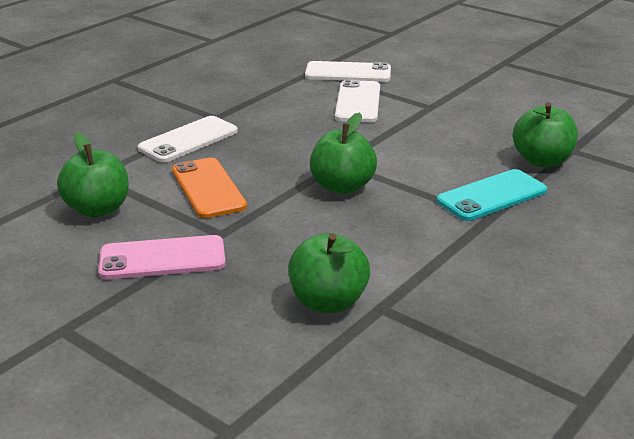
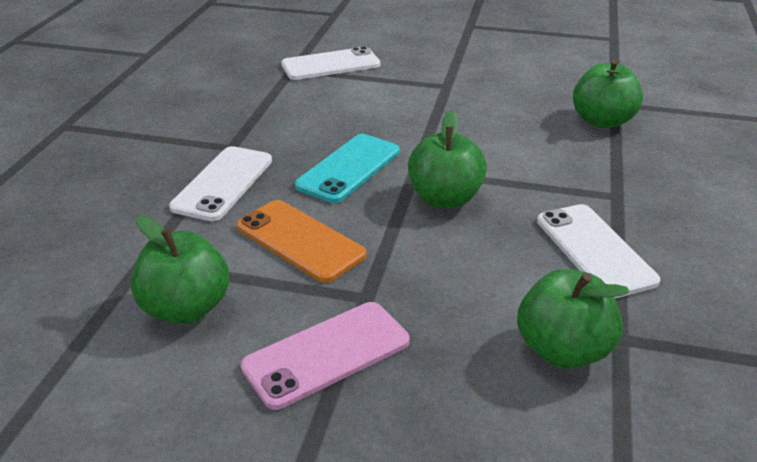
camera: 25 degrees left, 5 degrees up
white phone [335,79,380,122] -> white phone moved to [537,204,660,298]
turquoise phone [437,169,547,221] -> turquoise phone moved to [295,134,400,203]

